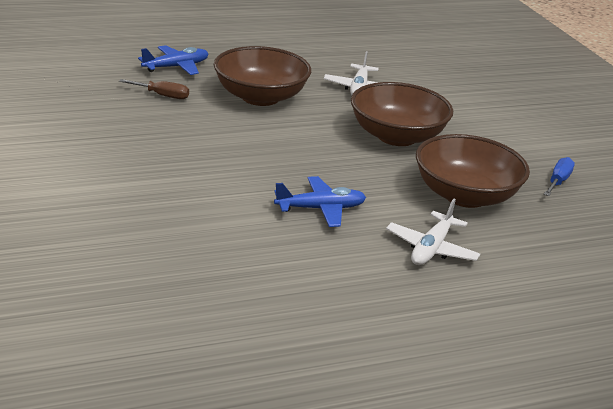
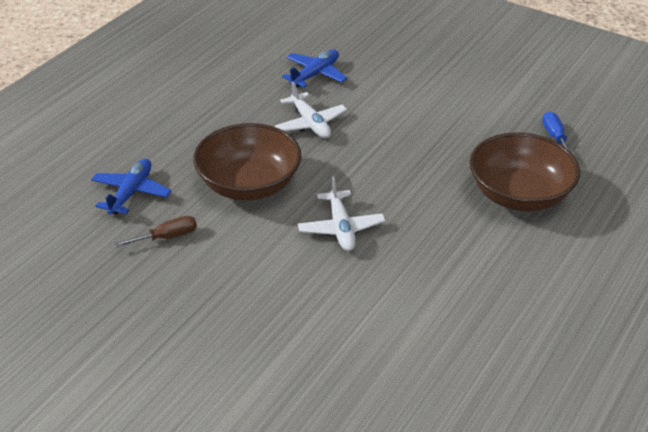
camera: 35 degrees left, 10 degrees up
blue plane [274,176,366,227] -> blue plane moved to [282,49,347,88]
brown bowl [351,82,453,146] -> none
white plane [386,199,480,265] -> white plane moved to [298,176,385,251]

